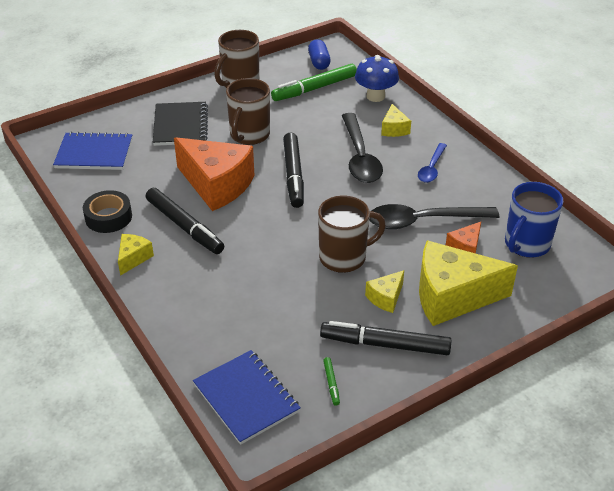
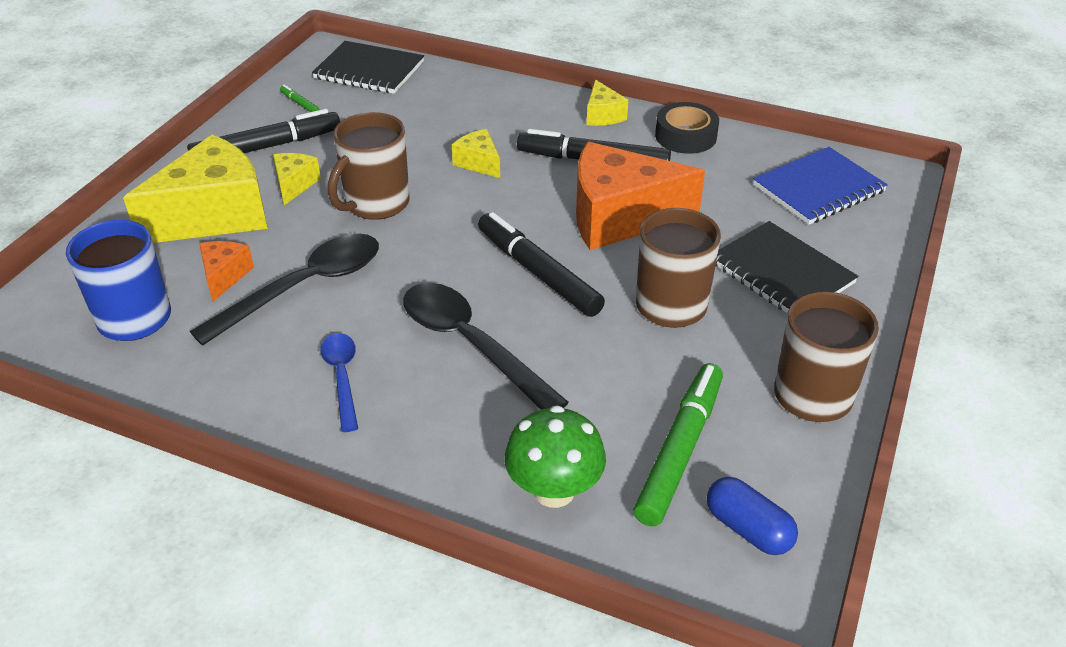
camera: 145 degrees right, 0 degrees up
blue notebook [193,350,301,445] -> black notebook [312,41,424,94]
blue mushroom [355,55,399,102] -> green mushroom [504,405,606,508]
yellow cheese [381,104,411,137] -> yellow cheese moved to [452,129,500,178]

